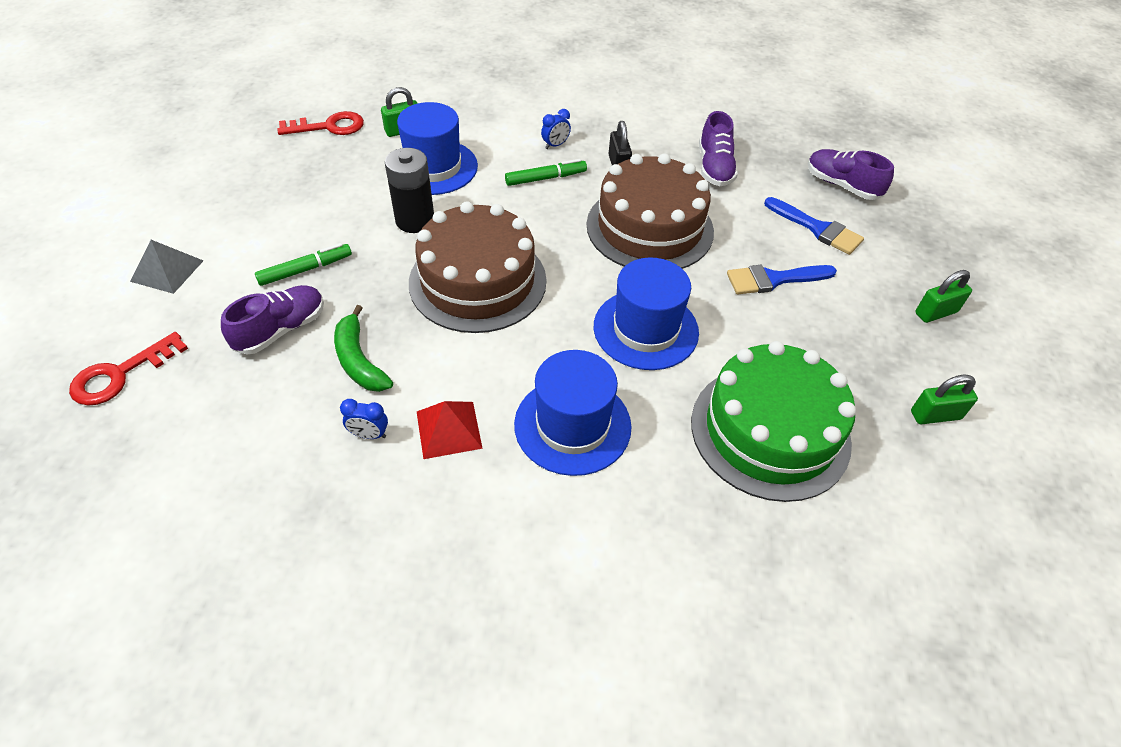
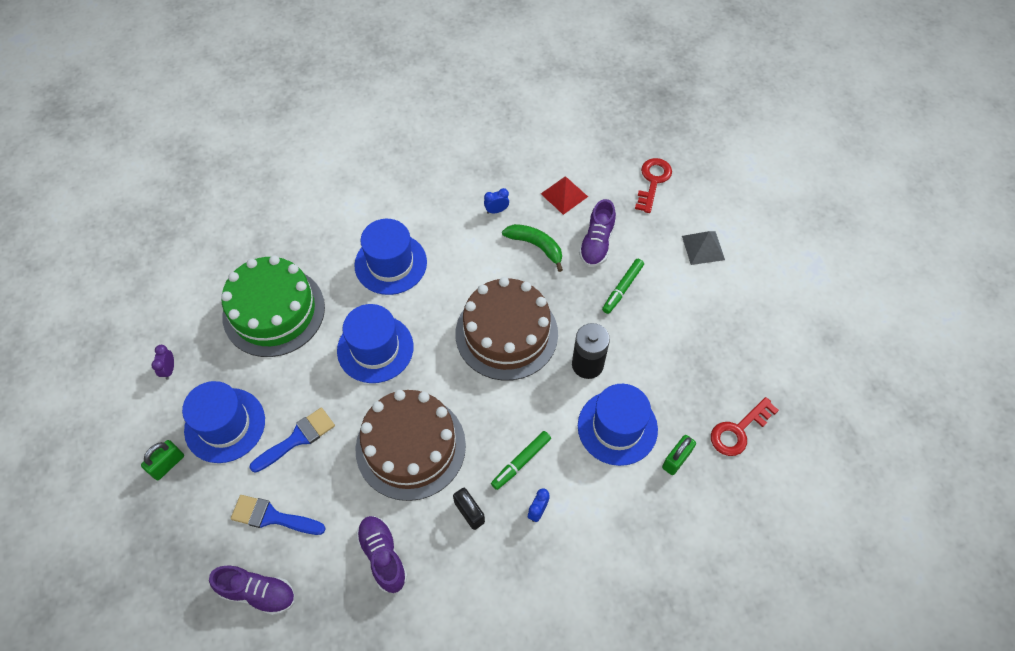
camera: 155 degrees right, 10 degrees up
red pyramid [417,401,483,459] -> red pyramid moved to [541,176,588,215]
green padlock [911,375,978,424] -> purple clock [151,345,174,380]
none -> blue hat [182,381,265,463]

